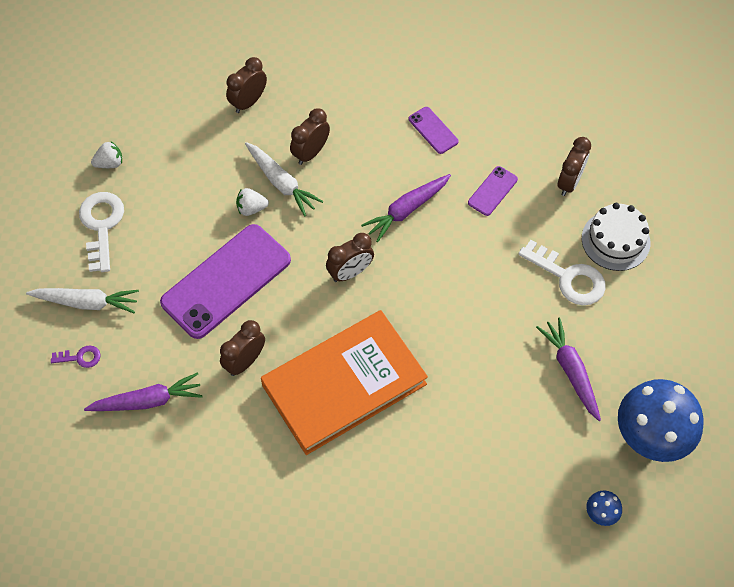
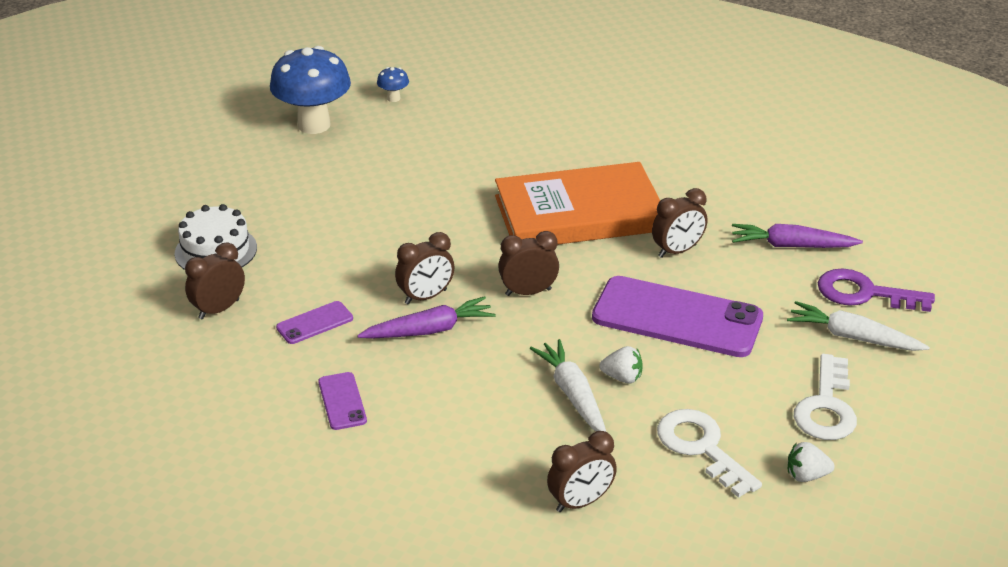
camera: 160 degrees left, 25 degrees down
purple key [51,345,101,368] -> purple key [818,269,935,312], size x1.97
purple phone [160,224,291,339] -> purple phone turned 45 degrees clockwise [592,276,763,357]
brown clock [290,108,330,165] -> brown clock moved to [395,232,454,304]
white key [519,240,606,305] -> white key moved to [657,409,762,498]
purple carrot [536,317,601,421] -> none

